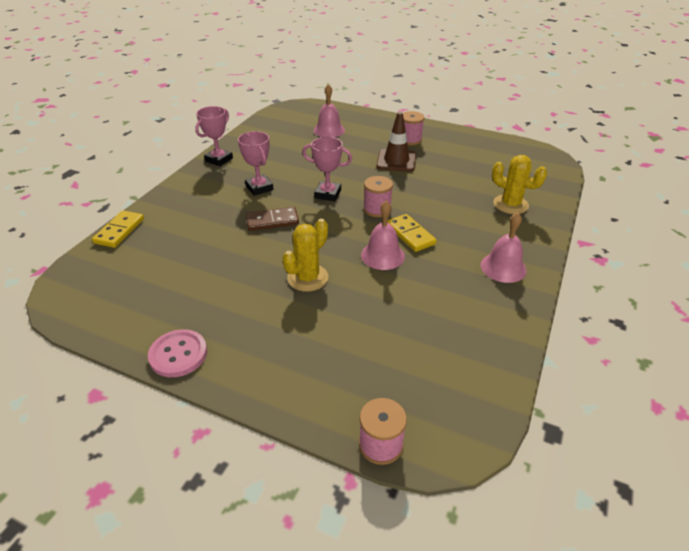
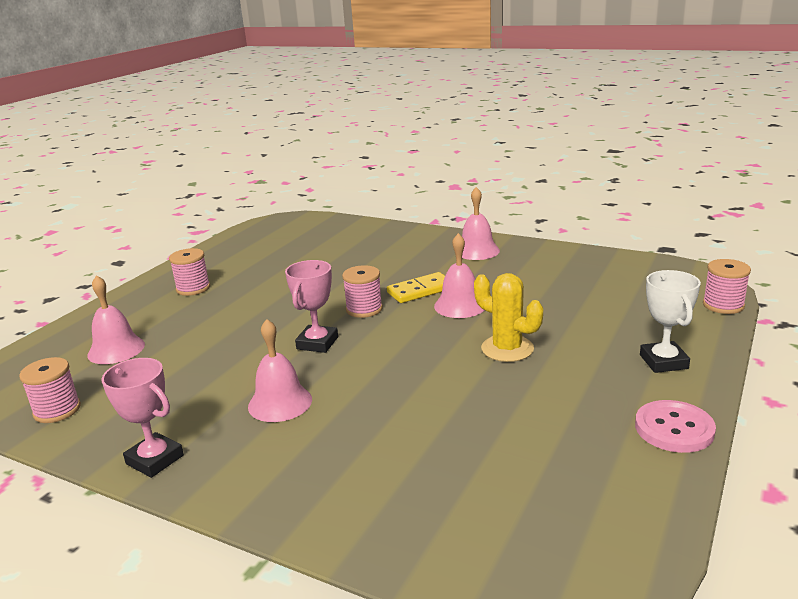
camera: 85 degrees left, 15 degrees down
yellow domino [92,211,144,248] -> none
pink trophy [238,131,274,196] -> pink bell [248,319,312,422]
brown domino [246,207,299,231] -> none
brown traffic cone [376,112,416,172] -> none
yellow cactus [492,155,547,214] -> none
none -> pink spool [19,357,81,423]
none -> white trophy [640,270,701,373]

